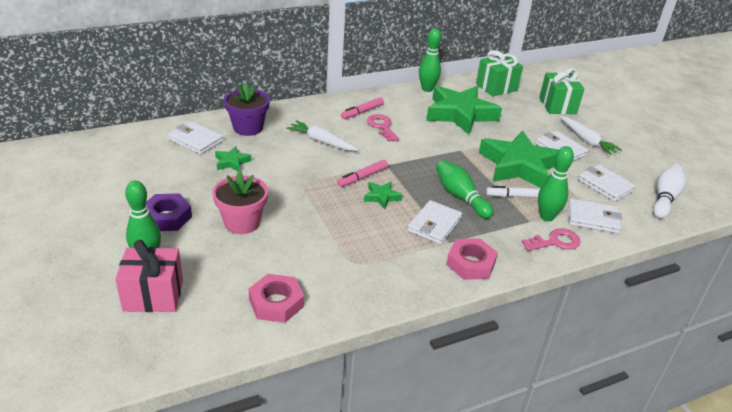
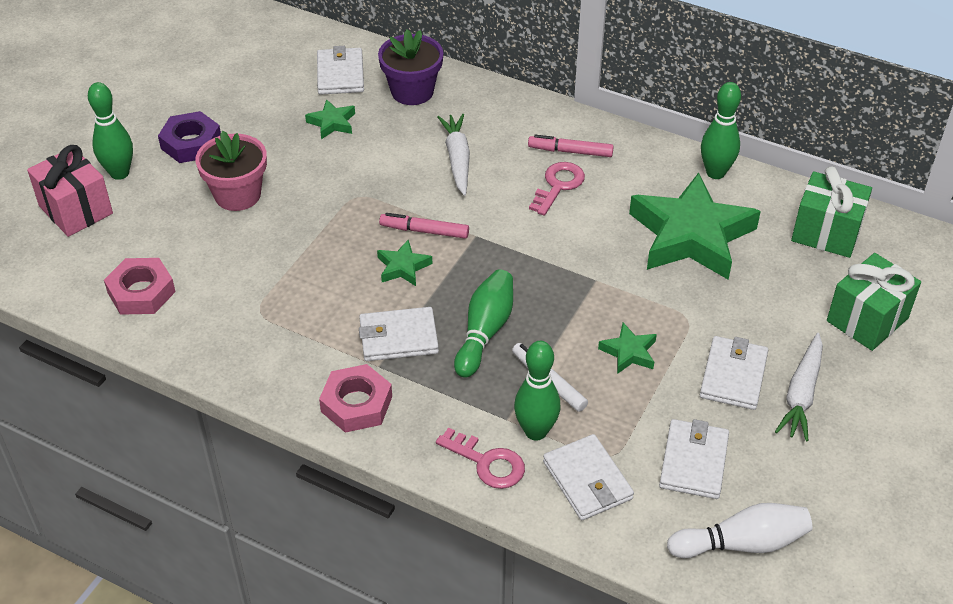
camera: 55 degrees right, 10 degrees up
green star [479,131,559,188] -> green star [598,323,657,374], size x0.43

